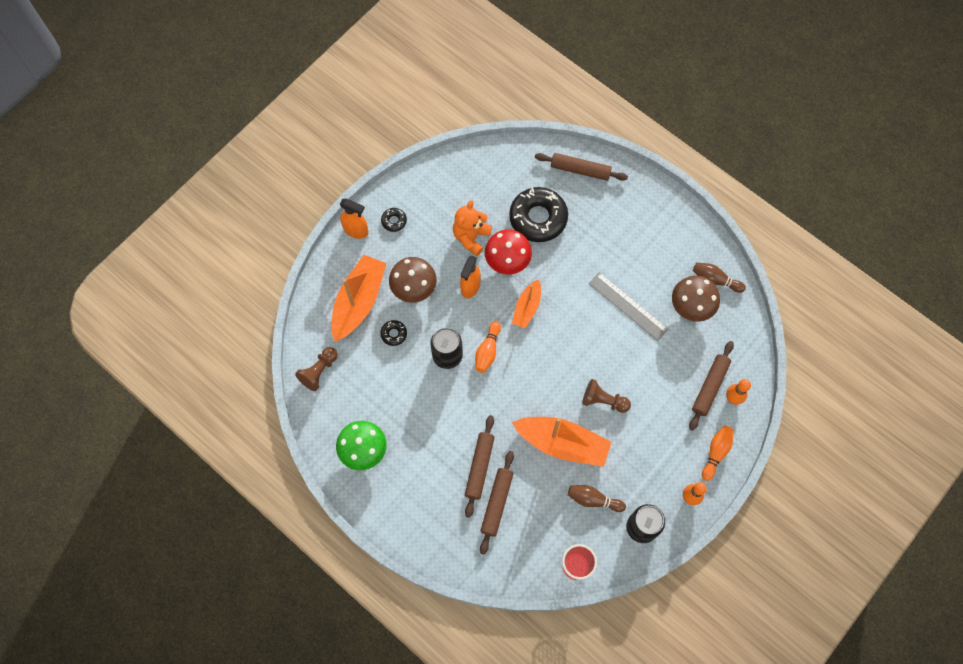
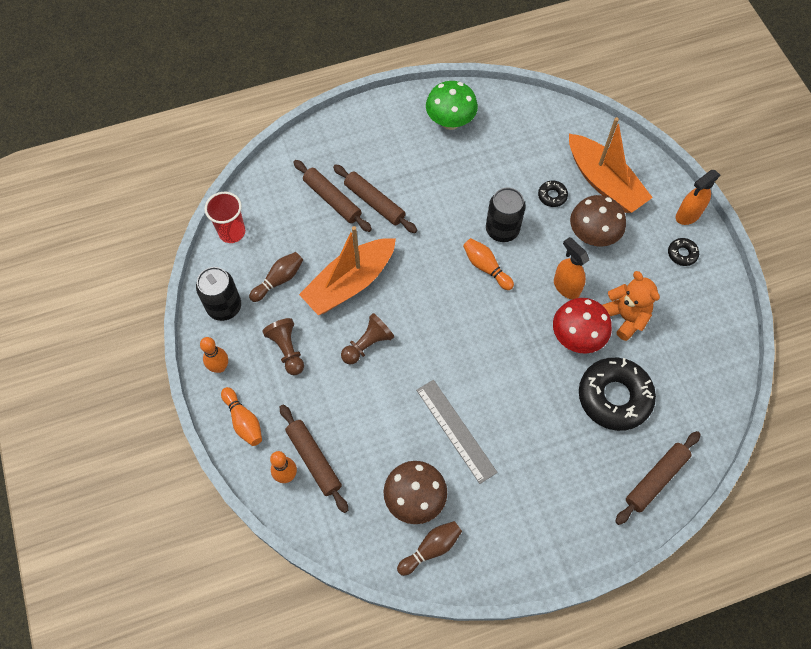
camera: 120 degrees right, 5 degrees down
brown pawn [295,347,338,391] -> brown pawn moved to [262,318,304,375]
orange boat [512,279,541,329] -> none
grey ruler [589,272,669,341] -> grey ruler turned 75 degrees clockwise [416,380,498,484]

